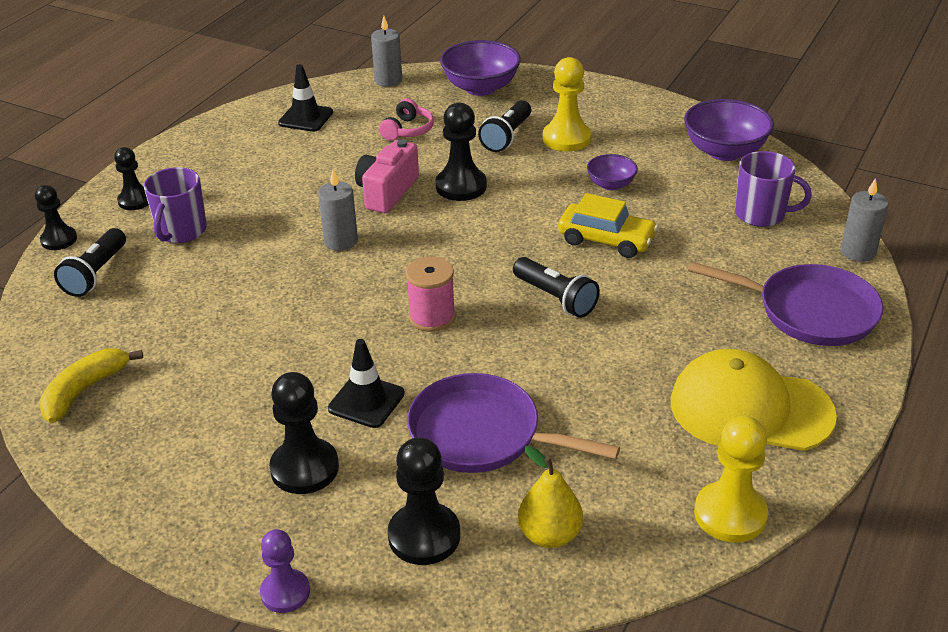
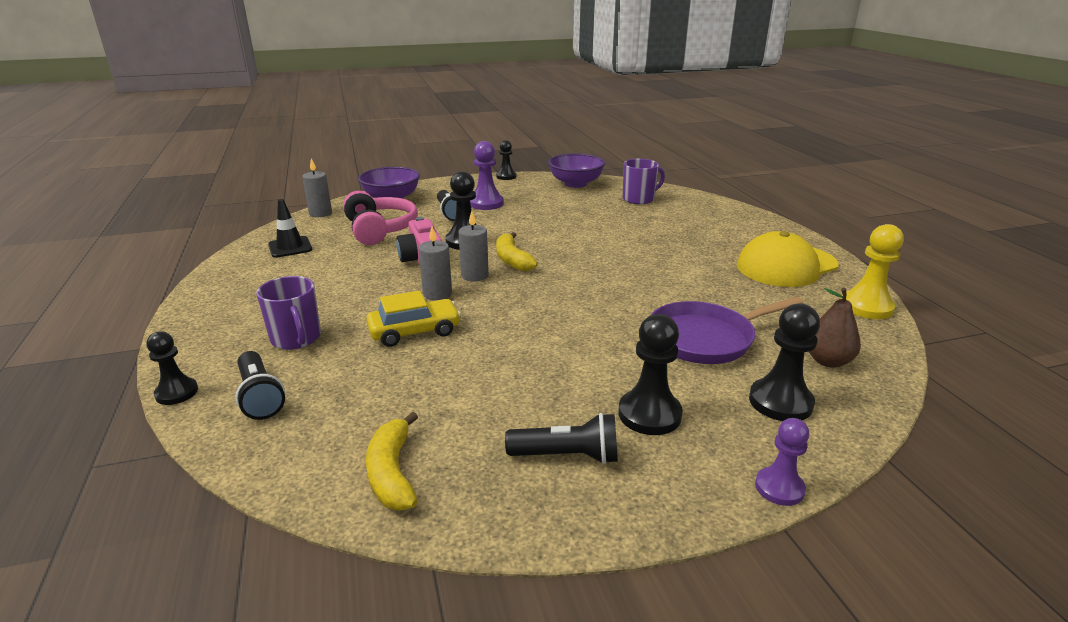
camera: 45 degrees left, 10 degrees down
black pawn [114,147,149,210] -> black pawn moved to [496,140,516,180]
black traffic cone [328,339,405,428] -> none
pink headphones [379,98,434,141] -> pink headphones [343,191,418,245], size x1.83
pink spool [406,256,455,332] -> none
black flashlight [513,257,600,318] -> black flashlight moved to [505,413,618,464]
yellow pear [518,446,583,548] -> brown pear [809,288,861,368]
yellow pawn [543,57,591,152] -> purple pawn [470,141,504,210]
yellow car [558,193,658,258] -> yellow car moved to [366,290,461,347]
purple bowl [587,154,638,190] -> none
purple pan [688,262,883,346] -> none
grey candle [841,178,889,262] -> grey candle moved to [458,211,489,281]
none -> yellow banana [496,232,538,271]

